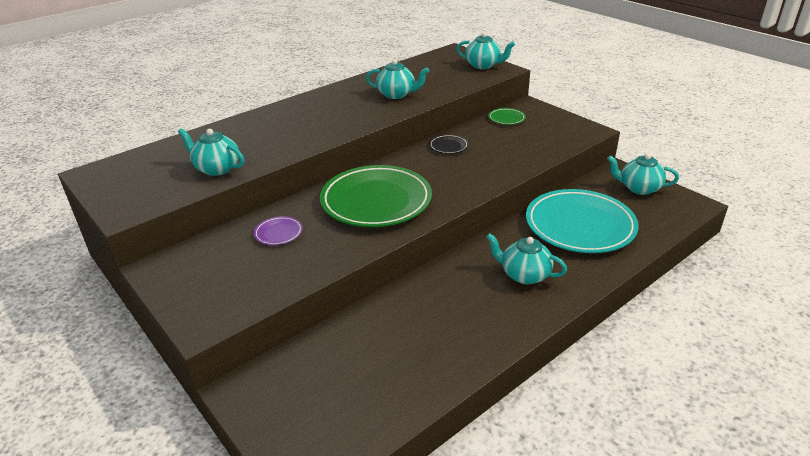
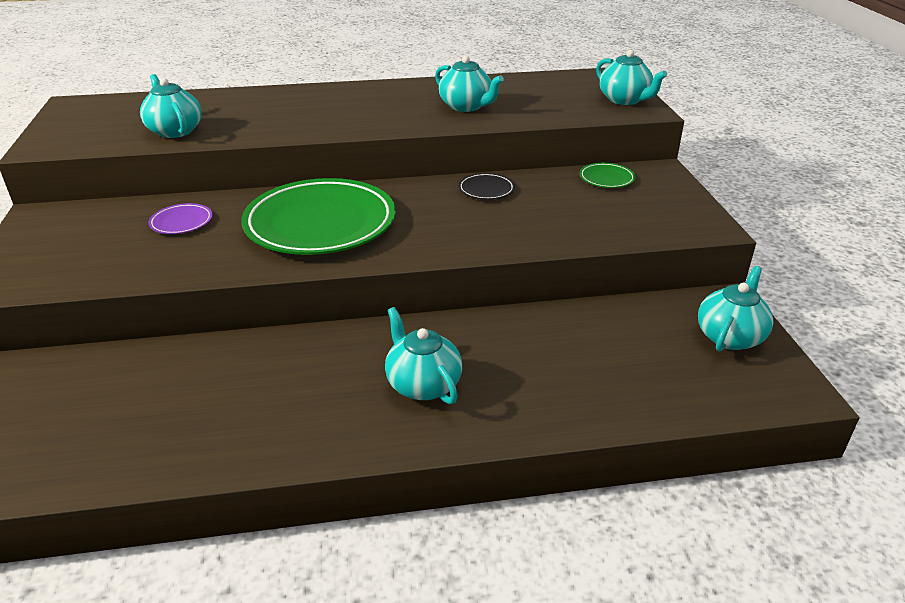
camera: 30 degrees right, 0 degrees up
turquoise plate [526,189,639,253] -> none
turquoise teapot [607,154,679,195] -> turquoise teapot turned 75 degrees clockwise [698,266,774,352]

